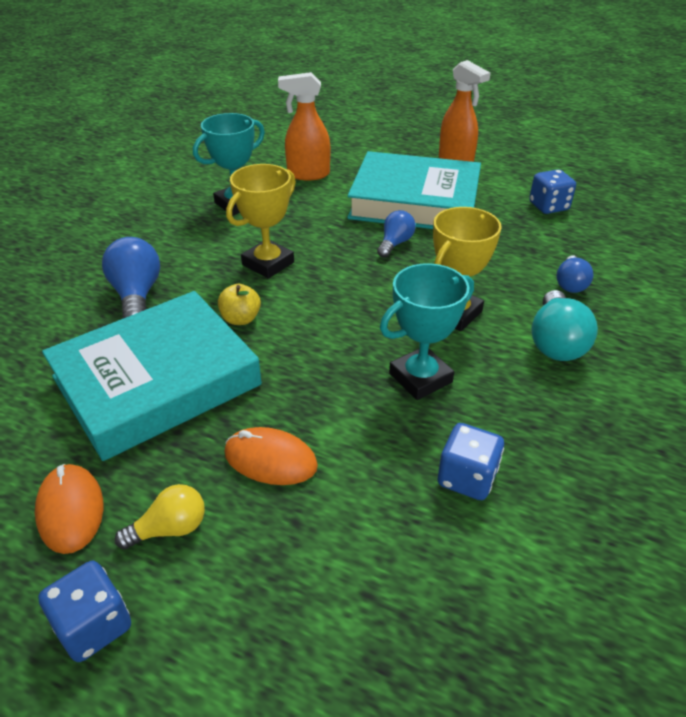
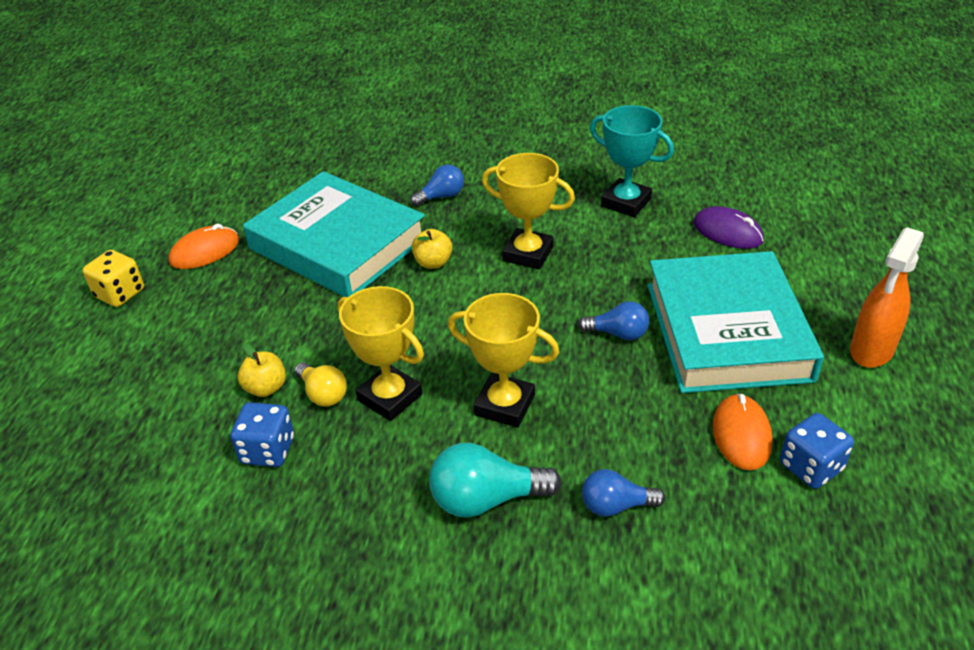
camera: 75 degrees right, 0 degrees up
blue dice [38,561,131,662] -> yellow dice [83,250,144,307]
blue light bulb [102,237,160,318] -> blue light bulb [410,165,464,206], size x0.63
yellow light bulb [115,484,205,549] -> yellow light bulb moved to [294,362,347,406]
orange mouse [224,427,318,485] -> orange mouse moved to [712,394,773,470]
orange spray bottle [278,72,330,181] -> purple mouse [693,206,764,249]
turquoise trophy [380,263,474,400] -> yellow trophy [338,286,424,421]
none -> yellow apple [238,343,286,397]

